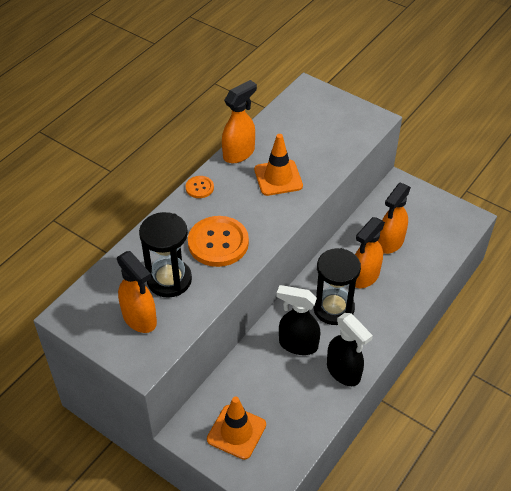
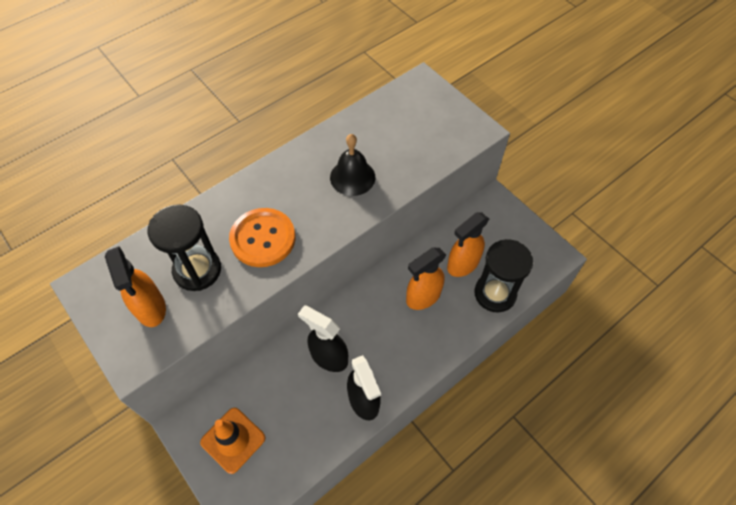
camera: 15 degrees right, 10 degrees up
orange button [186,176,214,198] -> none
orange spray bottle [222,80,257,163] -> none
orange traffic cone [254,134,303,196] -> black bell [330,134,375,196]
black hourglass [313,248,361,325] -> black hourglass moved to [475,239,533,312]

